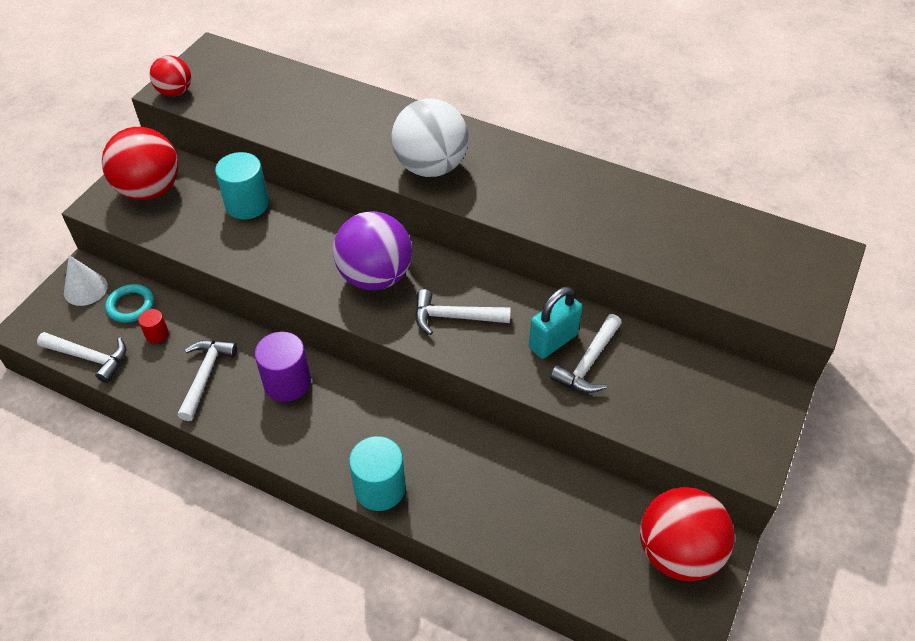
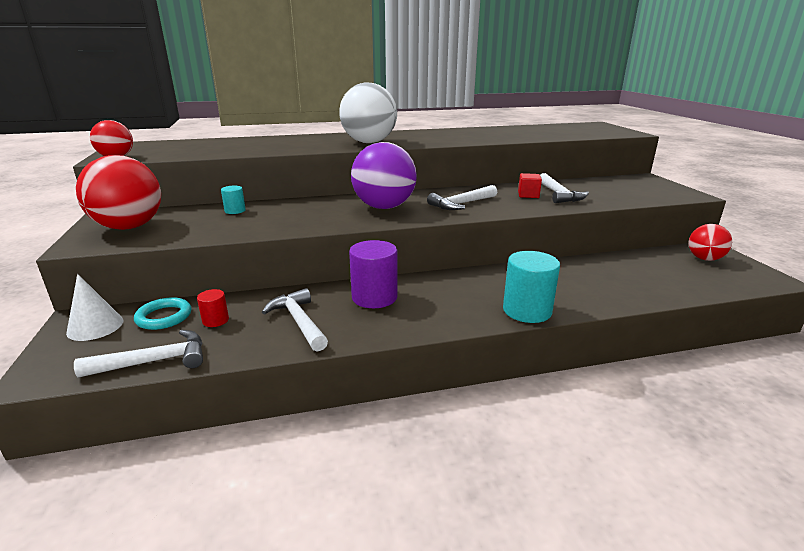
camera: 40 degrees left, 25 degrees down
turquoise cylinder [215,152,269,220] -> turquoise cylinder [221,186,246,214], size x0.51
turquoise padlock [529,287,582,359] -> red cube [518,173,542,198]
red ball [640,487,735,581] -> red ball [688,224,732,261], size x0.57

